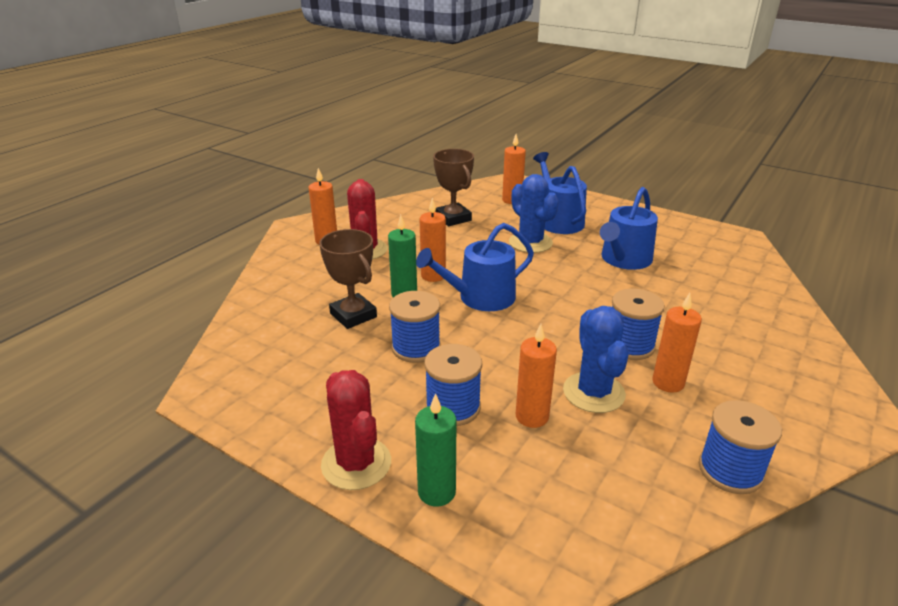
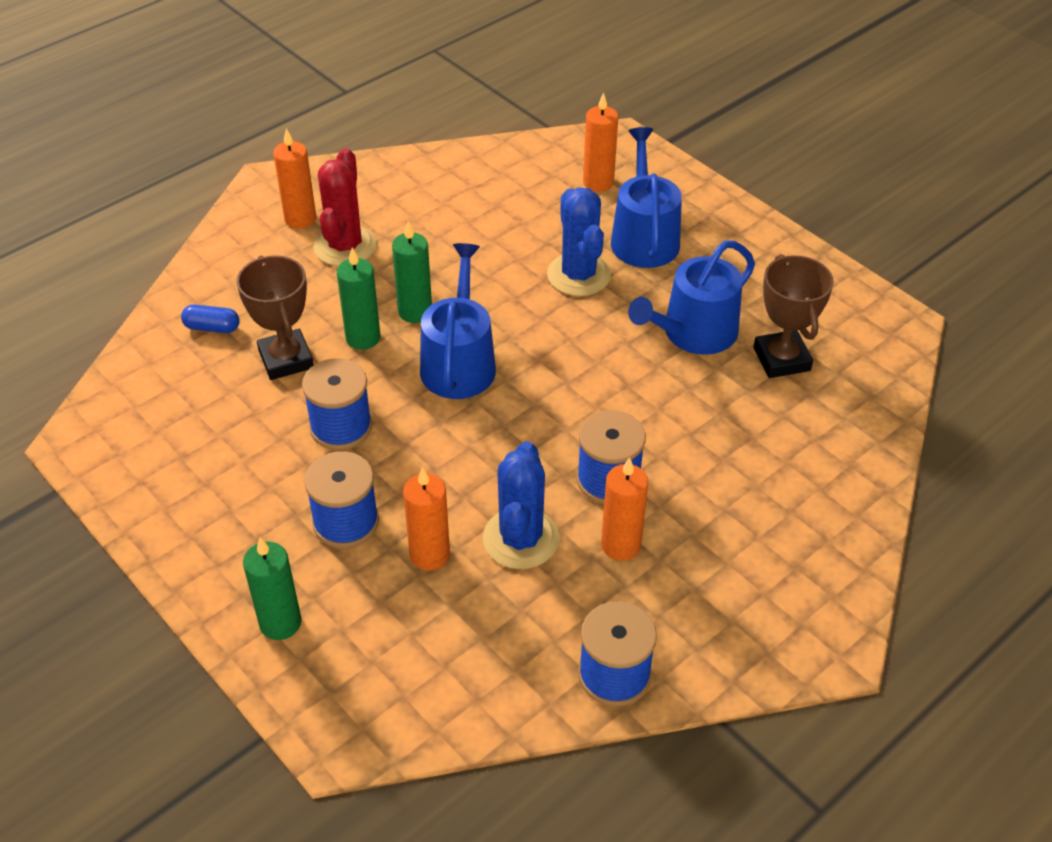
camera: 15 degrees right, 15 degrees up
red cactus [321,370,391,490] -> none
blue watering can [416,223,534,311] -> blue watering can turned 105 degrees clockwise [420,243,496,399]
orange candle [420,198,446,282] -> green candle [392,221,432,323]
brown trophy [433,149,474,226] -> brown trophy moved to [754,254,834,378]
none -> blue capsule [181,305,240,333]

